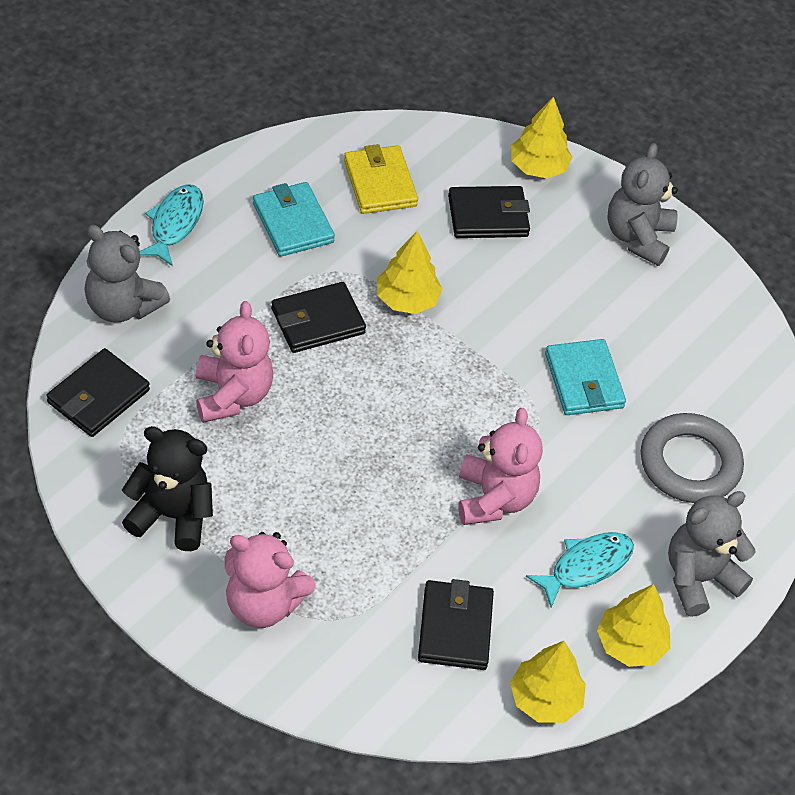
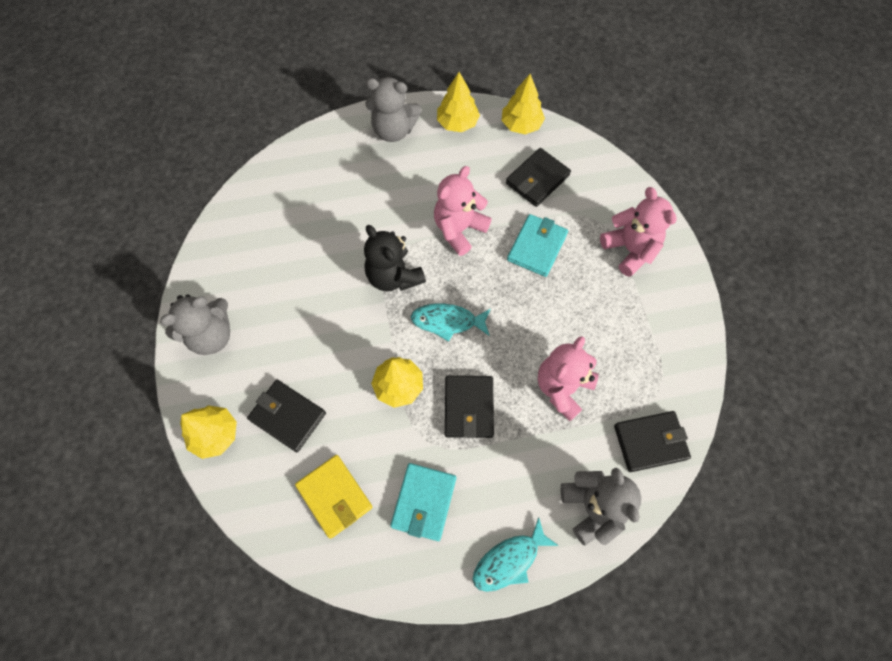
camera: 135 degrees left, 15 degrees up
black teddy bear [122,426,213,551] -> black teddy bear moved to [364,225,426,291]
black wallet [271,282,366,353] -> black wallet turned 75 degrees clockwise [445,376,494,438]
yellow wallet [344,144,418,214] -> yellow wallet turned 60 degrees counterclockwise [295,455,372,538]
turquoise fish [526,532,634,608] -> turquoise fish moved to [411,303,491,342]
turquoise wallet [545,339,626,415] -> turquoise wallet moved to [507,214,568,277]
grey ring [641,413,744,503] -> none

